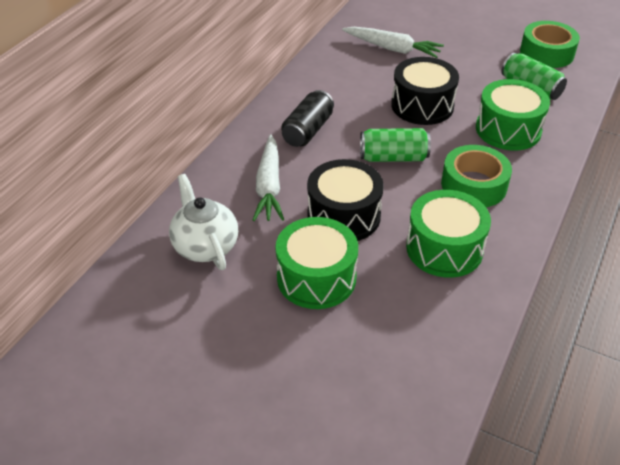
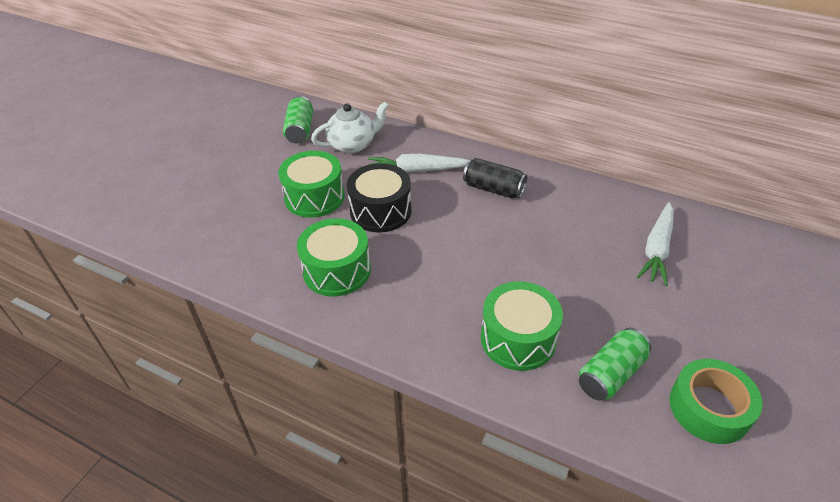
camera: 90 degrees right, 0 degrees up
green can [360,128,431,162] -> green can moved to [283,96,313,144]
black drum [391,57,459,125] -> none
green tape [441,145,512,207] -> none

